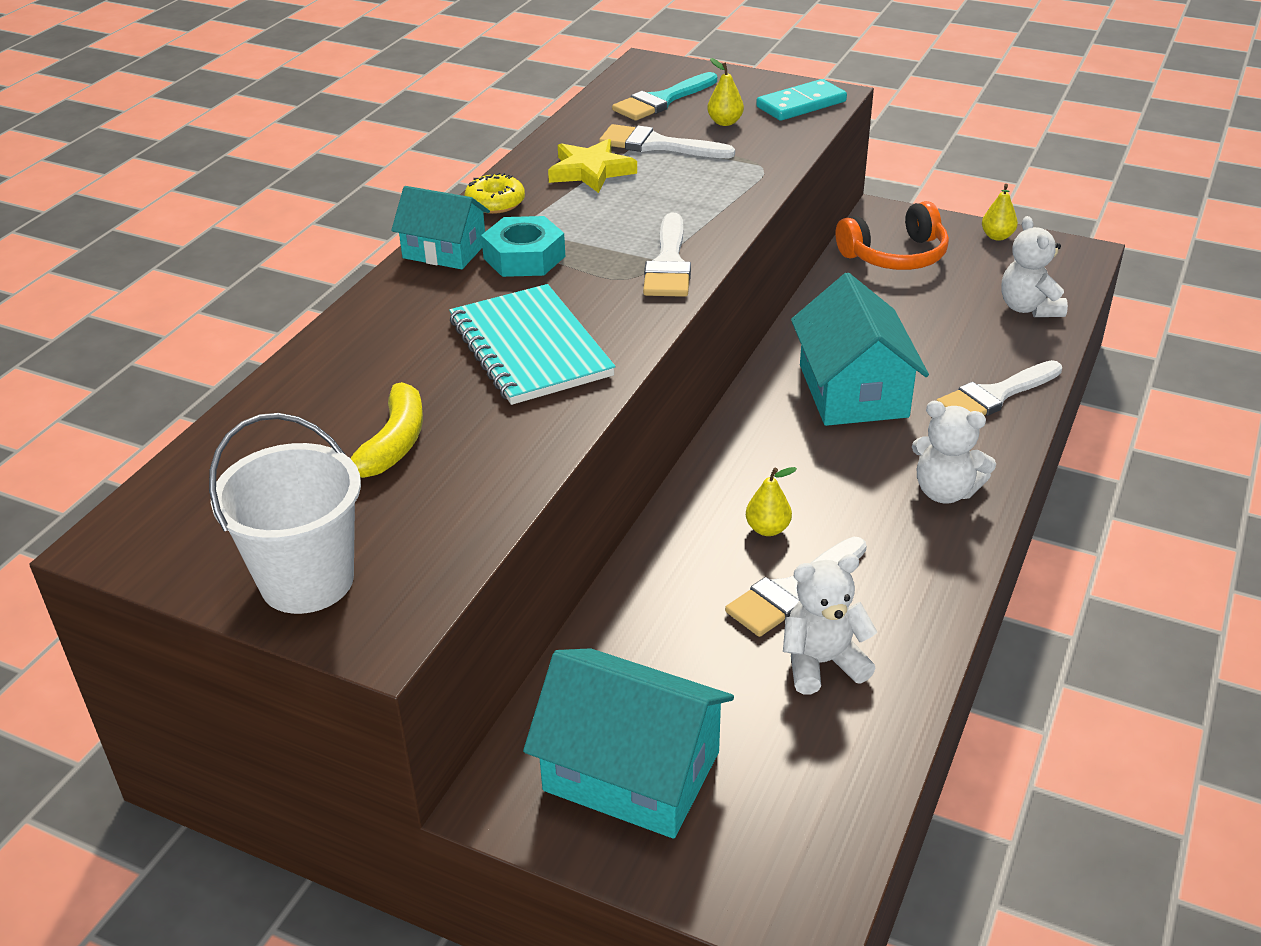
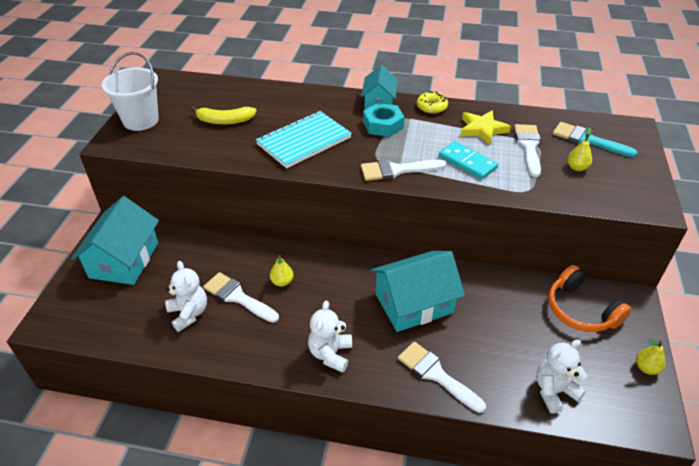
camera: 75 degrees right, 5 degrees up
turquoise domino [756,79,847,121] -> turquoise domino moved to [439,141,498,179]

